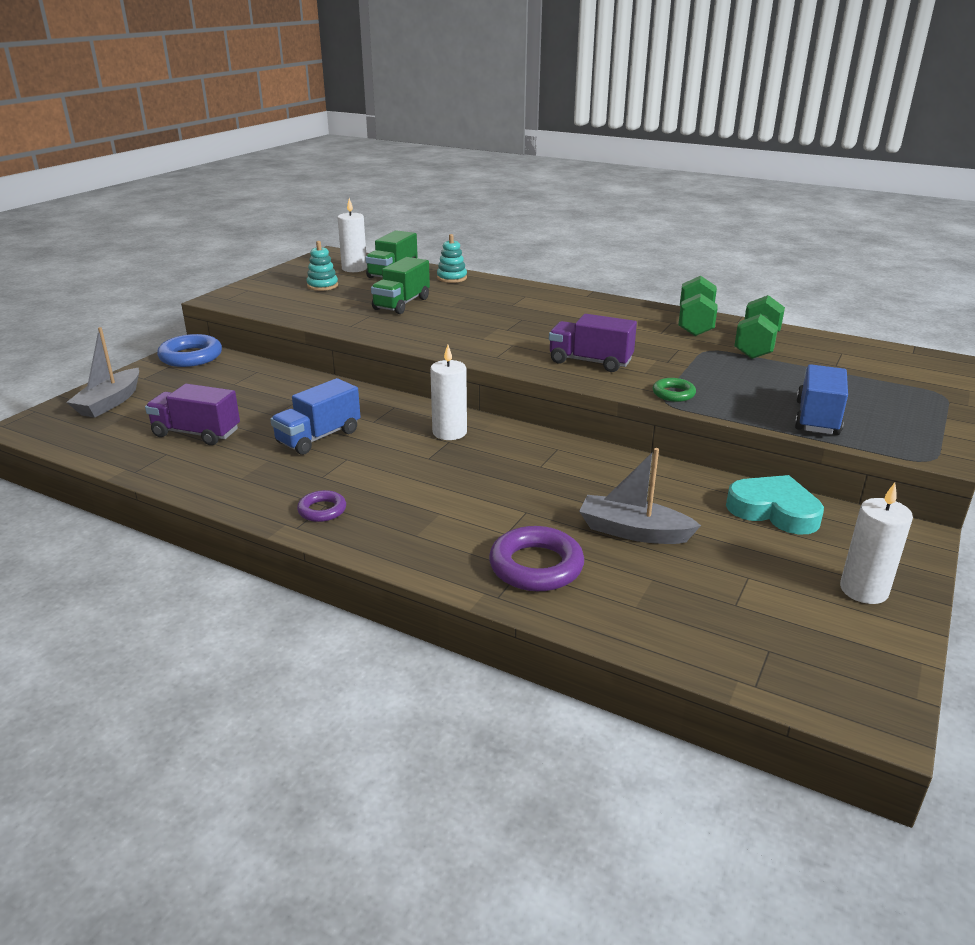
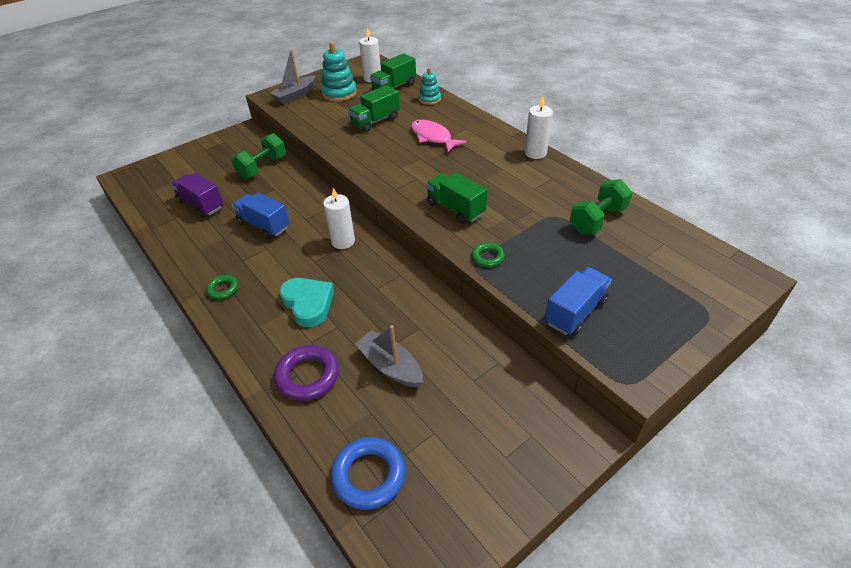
camera: 25 degrees right, 15 degrees up
grey boat [66,327,139,418] -> grey boat moved to [270,50,316,104]
blue ring [157,334,222,367] -> blue ring moved to [330,437,405,510]
blue truck [270,378,360,455] -> blue truck turned 60 degrees clockwise [232,193,290,239]
purple ring [297,490,346,522] -> green ring [206,275,238,299]
turquoise stacking toy [306,241,338,291] -> turquoise stacking toy [321,42,357,101], size x1.60
purple truck [549,314,637,372] -> green truck [426,173,487,224]
green dumbbell [678,276,717,336] -> green dumbbell moved to [231,133,286,179]
turquoise heart [726,475,824,535] -> turquoise heart moved to [279,278,334,327]
white candle [840,483,913,604] -> white candle moved to [525,96,553,159]
none -> pink fish [411,120,467,152]

